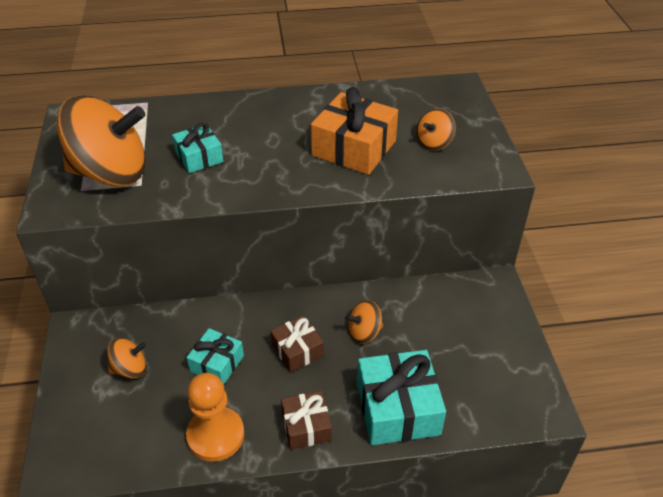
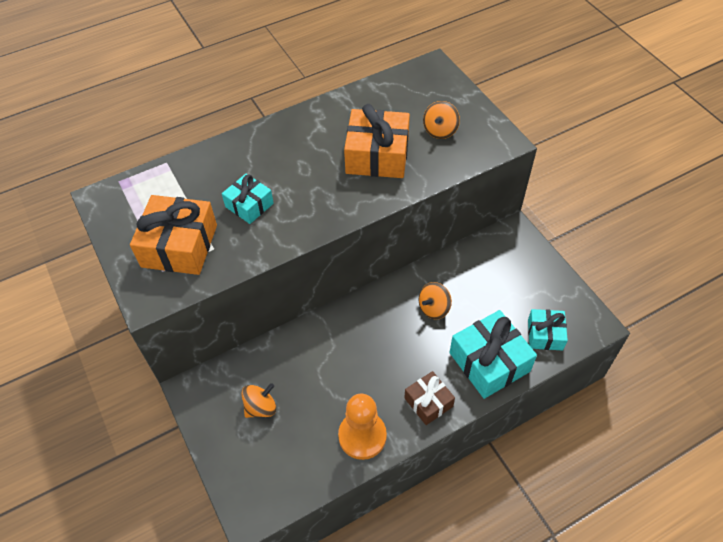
camera: 20 degrees left, 10 degrees up
orange spinning top [57,95,145,187] -> orange gift [130,195,217,275]
turquoise gift [187,328,244,385] -> turquoise gift moved to [528,309,568,351]
brown gift [270,315,324,372] -> none

